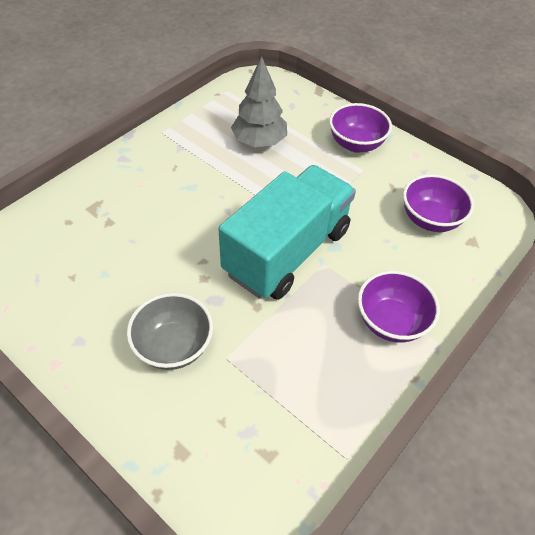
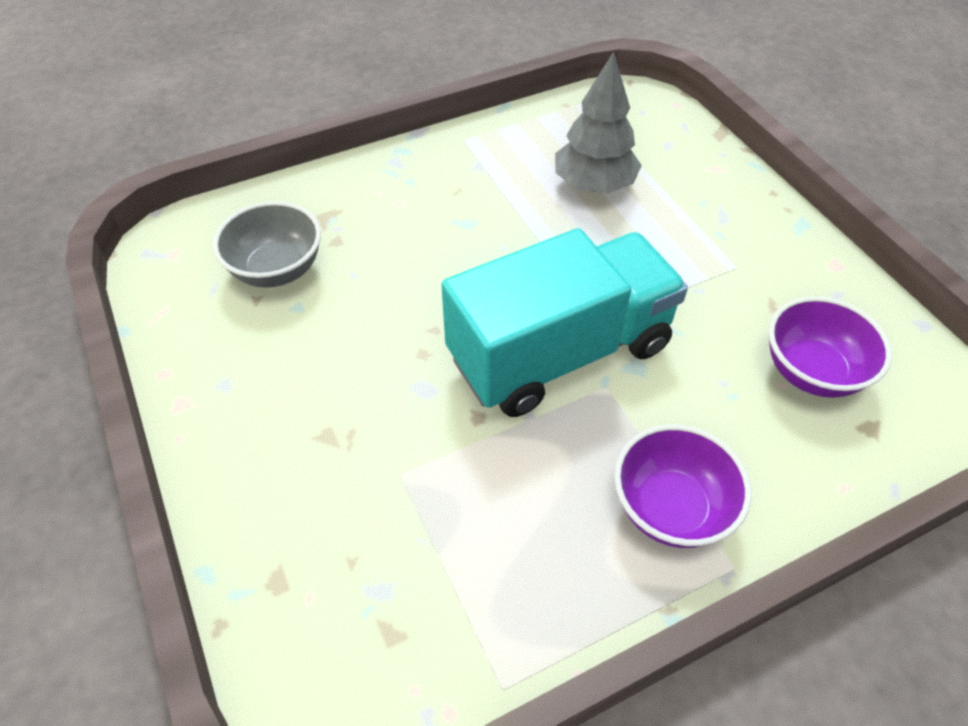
camera: 25 degrees right, 0 degrees up
grey bowl [127,293,213,370] -> grey bowl moved to [213,201,321,288]
purple bowl [329,103,392,153] -> none

